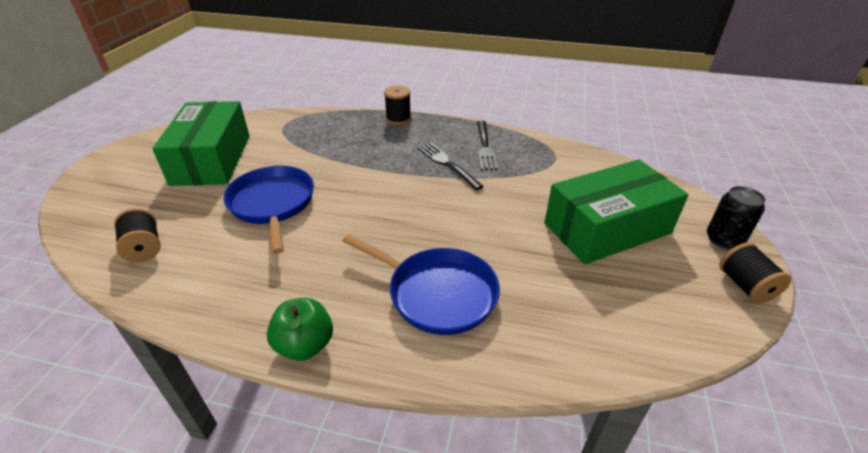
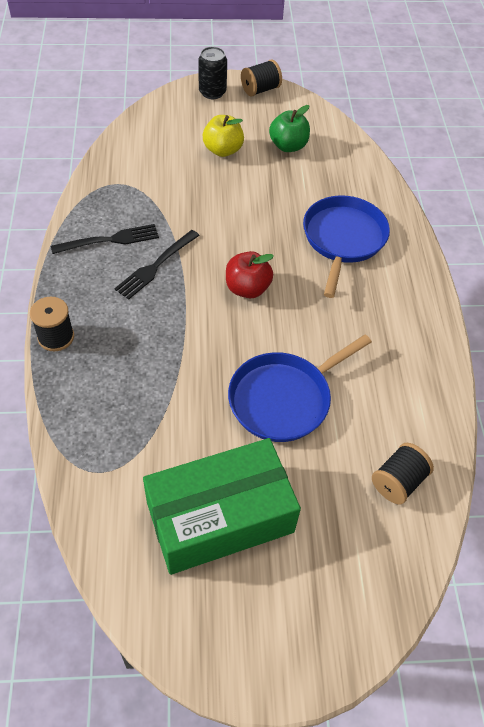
camera: 110 degrees left, 15 degrees up
green apple [267,298,333,361] -> green apple moved to [269,105,310,152]
green box [544,159,688,264] -> yellow apple [203,115,244,157]
none -> red apple [226,251,274,298]

